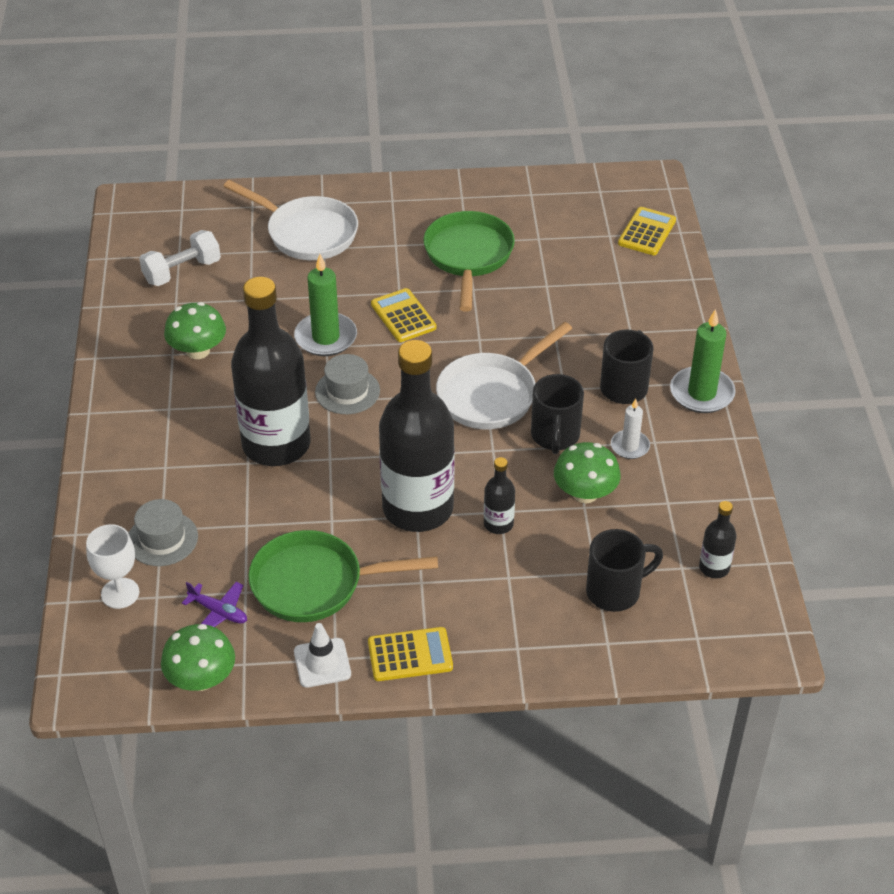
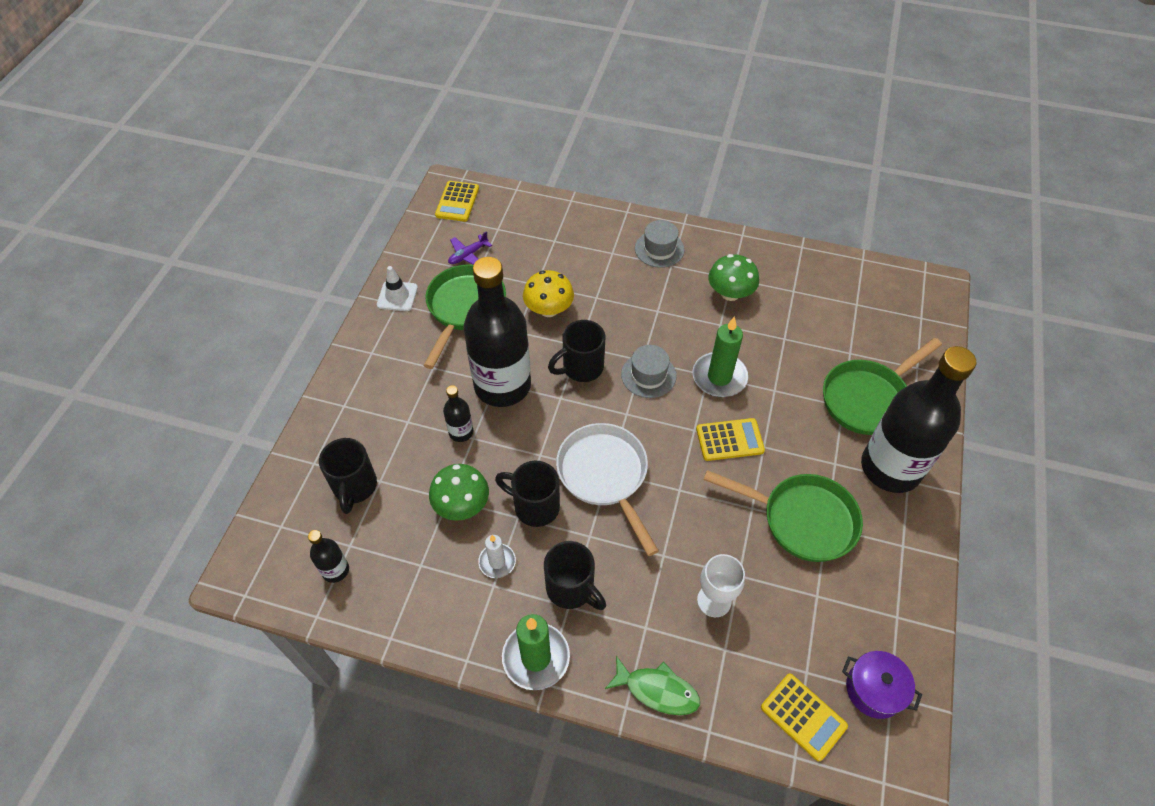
camera: 110 degrees right, 10 degrees up
white goblet [86,524,139,609] -> white goblet moved to [697,554,745,617]
grey hat [129,499,198,566] -> grey hat moved to [635,220,685,268]
white dumbbell [139,230,221,286] -> none
green mushroom [161,624,235,691] -> none
white pan [223,180,358,260] -> green pan [823,338,942,435]
black bottle [231,277,311,466] -> black bottle moved to [861,346,976,493]
yellow calculator [368,627,453,681] -> yellow calculator moved to [435,181,479,222]
none -> yellow mushroom [523,270,574,317]
none -> black mug [548,320,605,382]
none -> green fish [605,656,700,715]
none -> purple pot [842,651,922,719]

